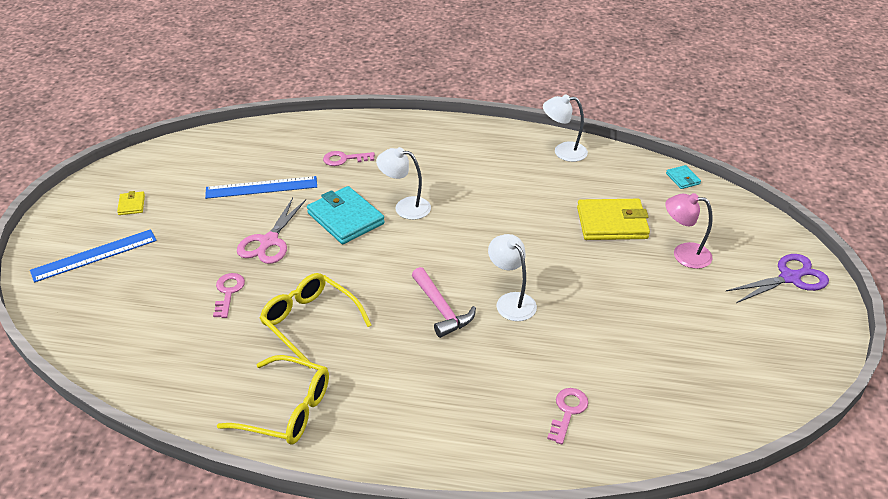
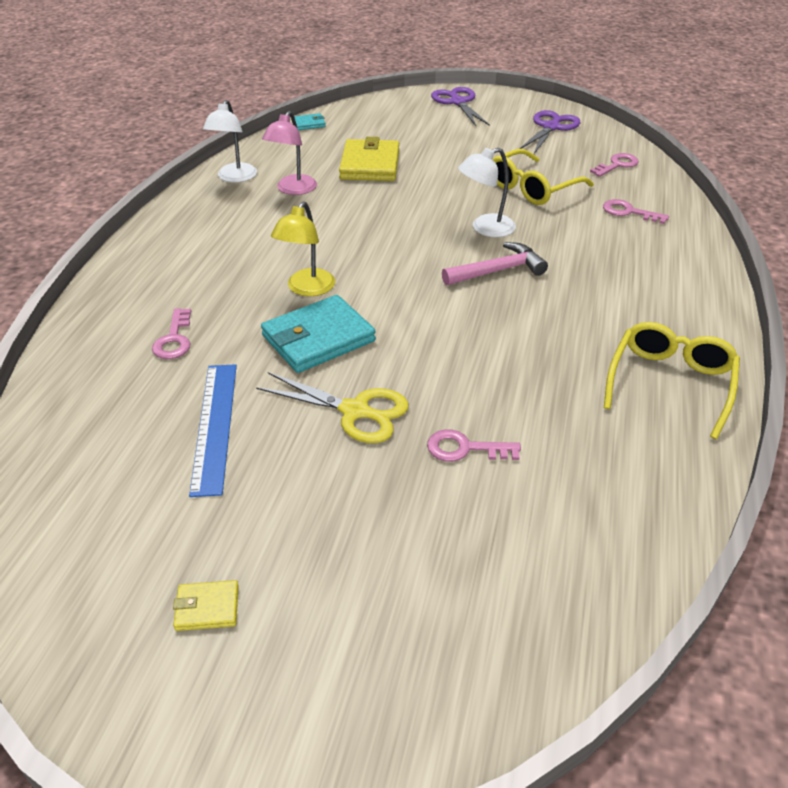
camera: 85 degrees left, 0 degrees up
blue ruler [30,229,157,283] -> none
pink scissors [237,198,306,264] -> yellow scissors [256,372,409,443]
yellow glasses [260,273,371,369] -> yellow glasses moved to [493,149,594,205]
white lamp [376,147,431,220] -> yellow lamp [271,201,335,296]
pink lamp [665,193,713,269] -> pink lamp moved to [262,111,317,195]
none -> purple scissors [520,110,581,154]
none -> pink key [590,153,639,177]

